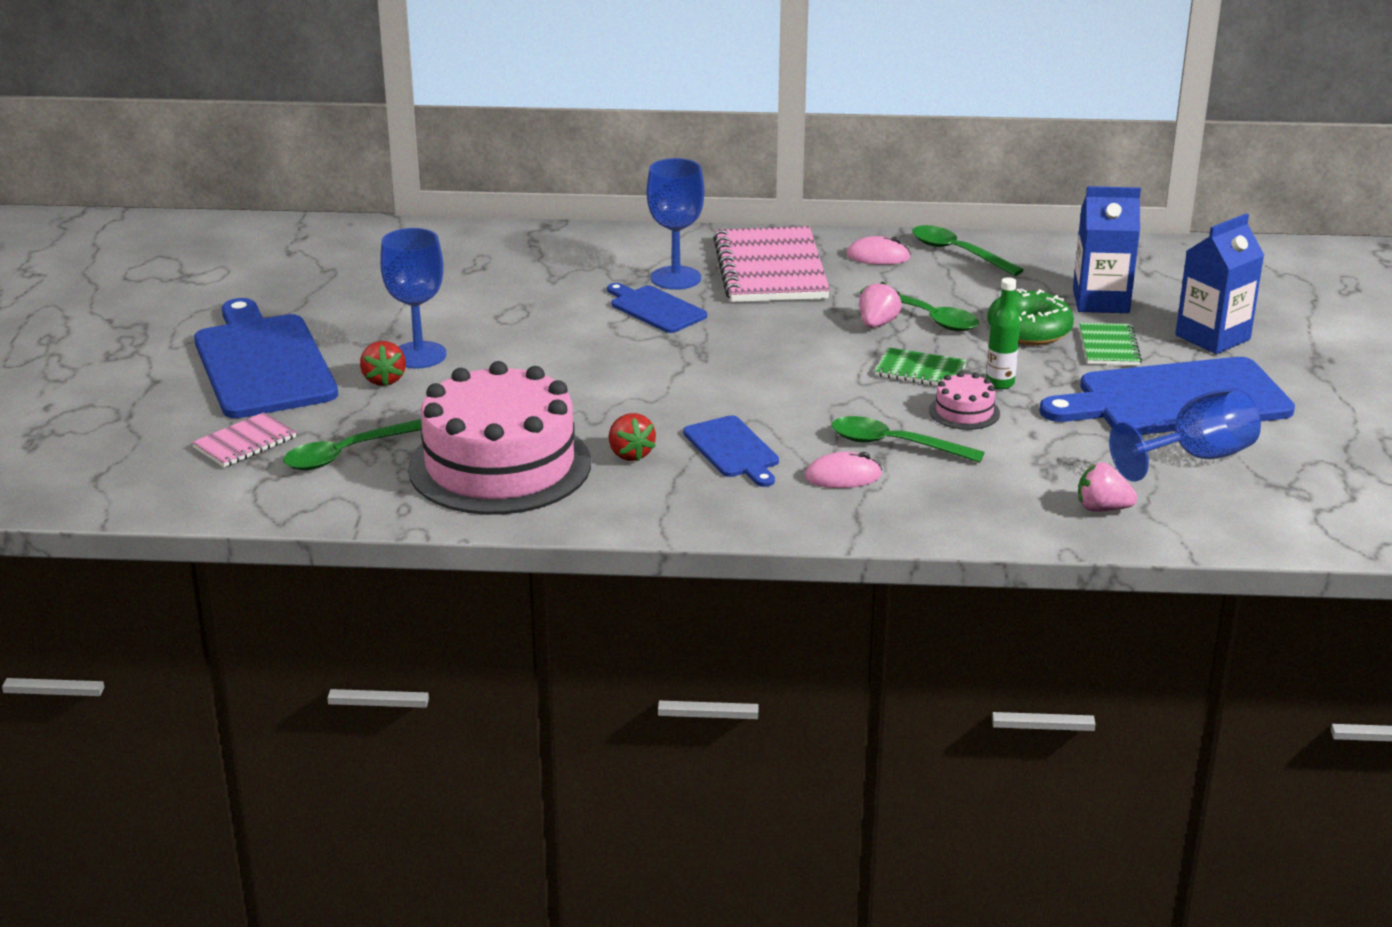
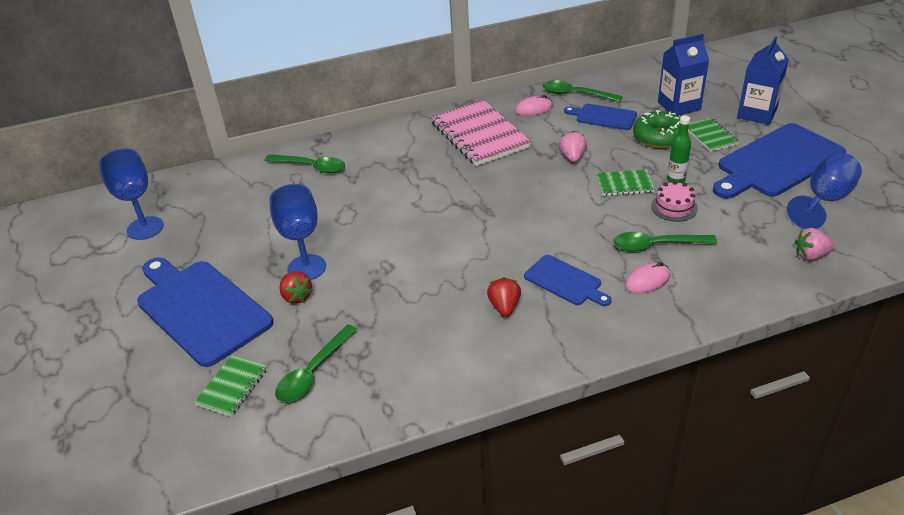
camera: 20 degrees left, 10 degrees up
pink notebook [192,412,296,467] -> green notebook [194,355,267,417]
pink cake [408,361,591,515] -> none
blue cutting board [607,283,707,333] -> blue cutting board moved to [564,104,637,130]
red strawberry [609,413,656,461] -> red strawberry turned 135 degrees counterclockwise [487,277,521,317]
blue goblet [647,158,704,290] -> blue goblet moved to [99,149,164,240]
green spoon [860,287,979,331] -> green spoon moved to [265,155,345,173]

